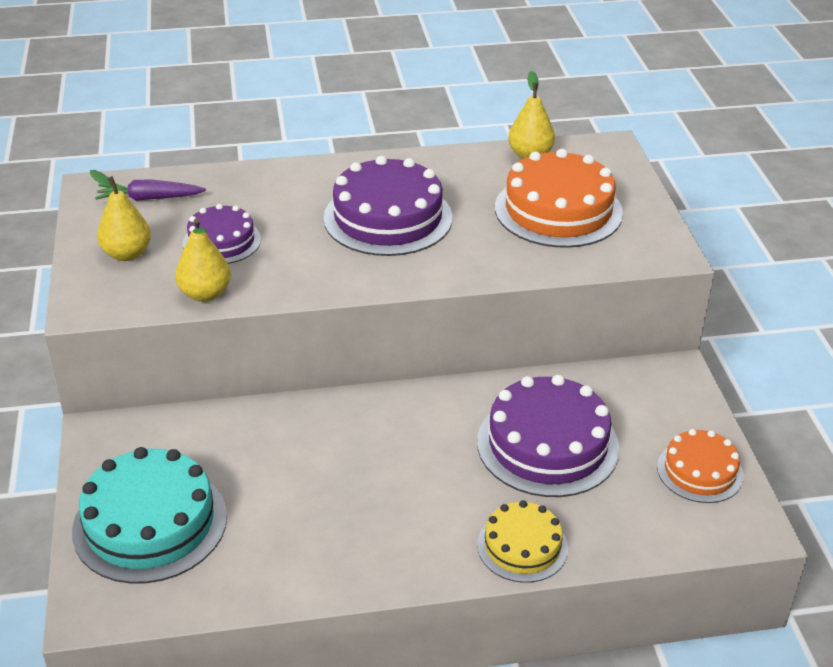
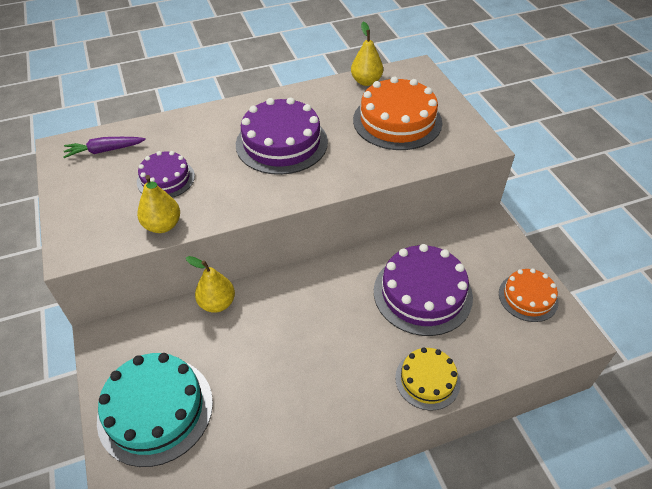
camera: 10 degrees left, 10 degrees up
yellow pear [90,170,151,261] -> yellow pear moved to [186,256,235,313]

